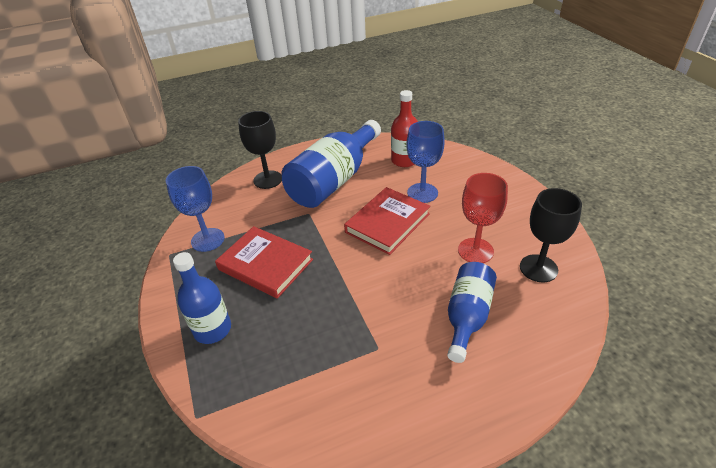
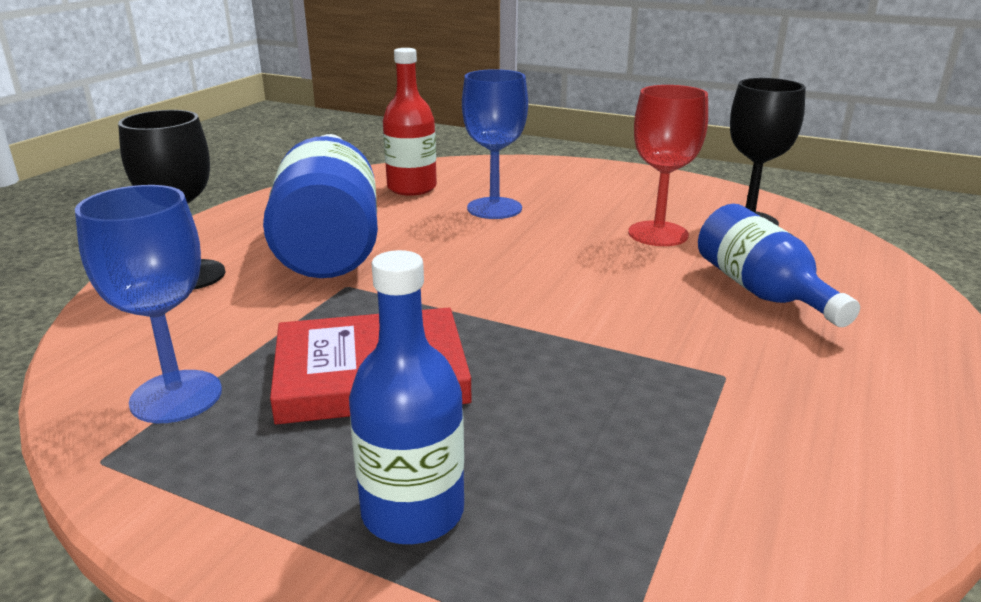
camera: 45 degrees left, 15 degrees down
red book [344,187,430,255] -> none

